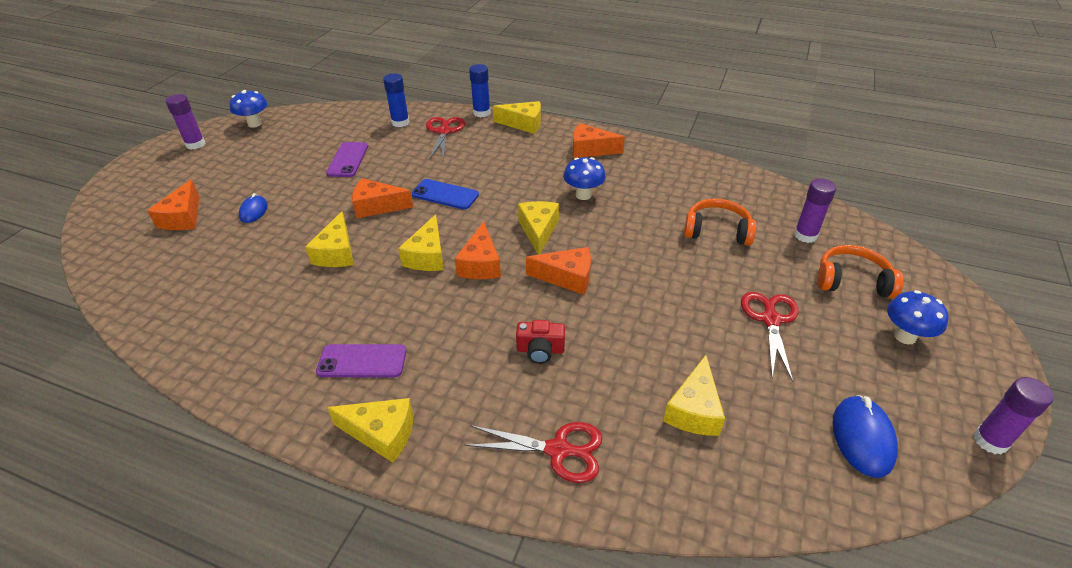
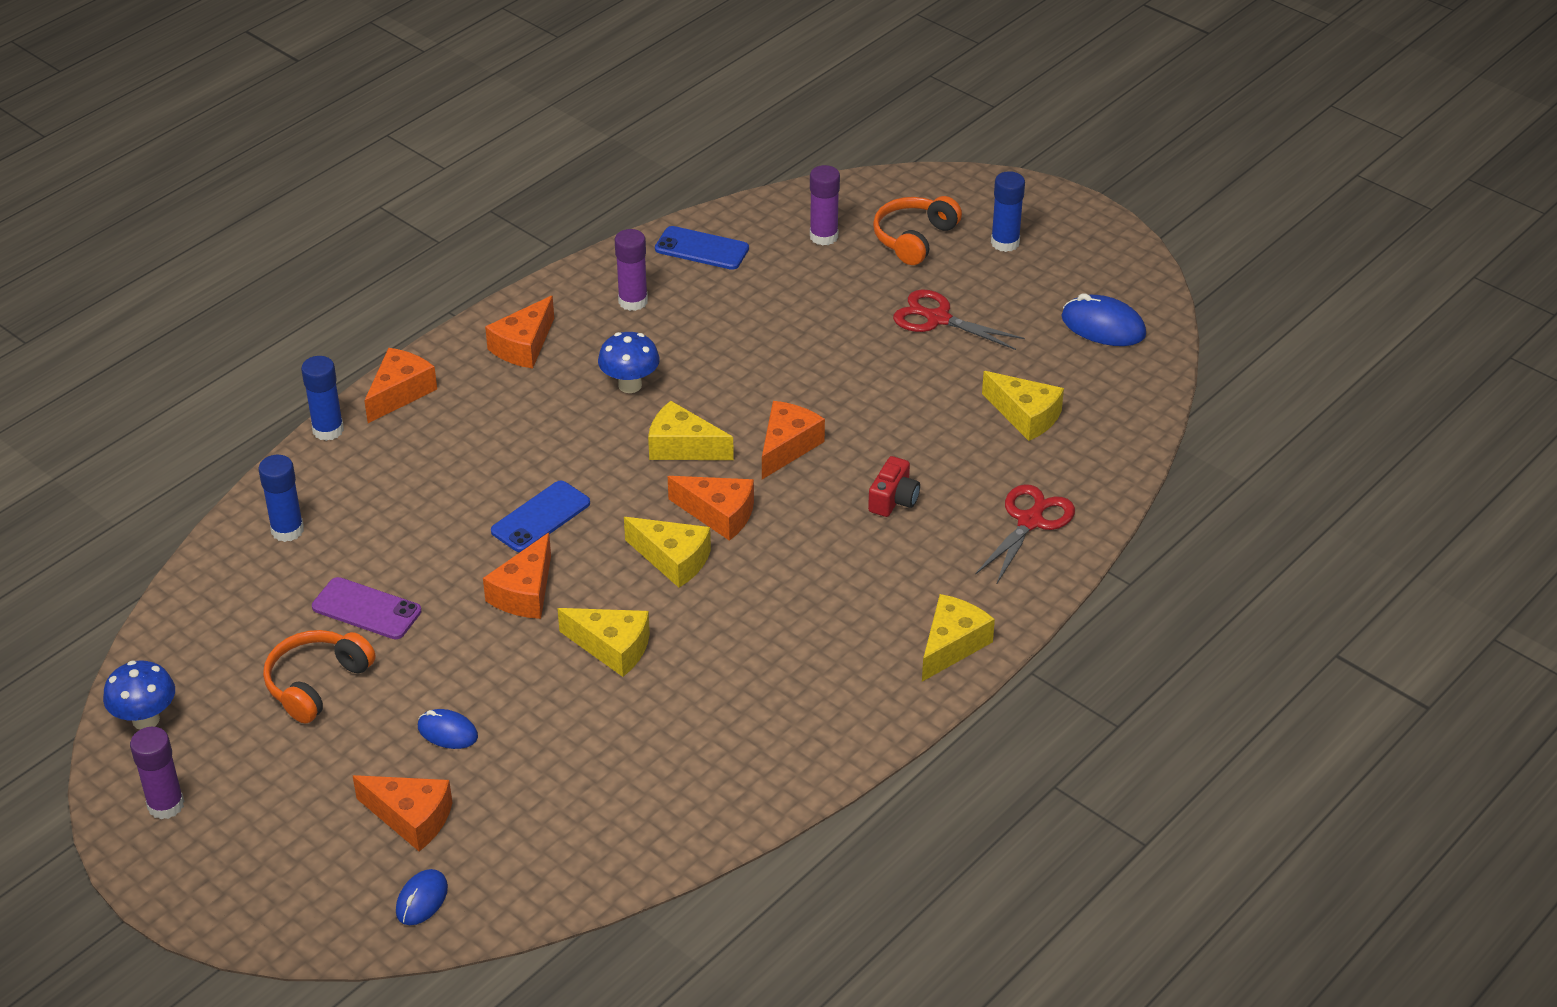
camera: 70 degrees left, 0 degrees up
purple phone [316,344,407,378] -> none
red scissors [426,117,465,160] -> none
yellow cheese [493,101,541,134] -> orange cheese [364,348,437,423]
orange headphones [684,199,756,246] -> orange headphones moved to [263,630,376,723]
blue mushroom [887,290,948,345] -> blue glue stick [991,171,1025,252]
purple glue stick [974,377,1054,454] -> purple glue stick moved to [615,229,648,311]
none -> blue mouse [396,869,448,925]
none -> blue phone [655,226,749,270]

